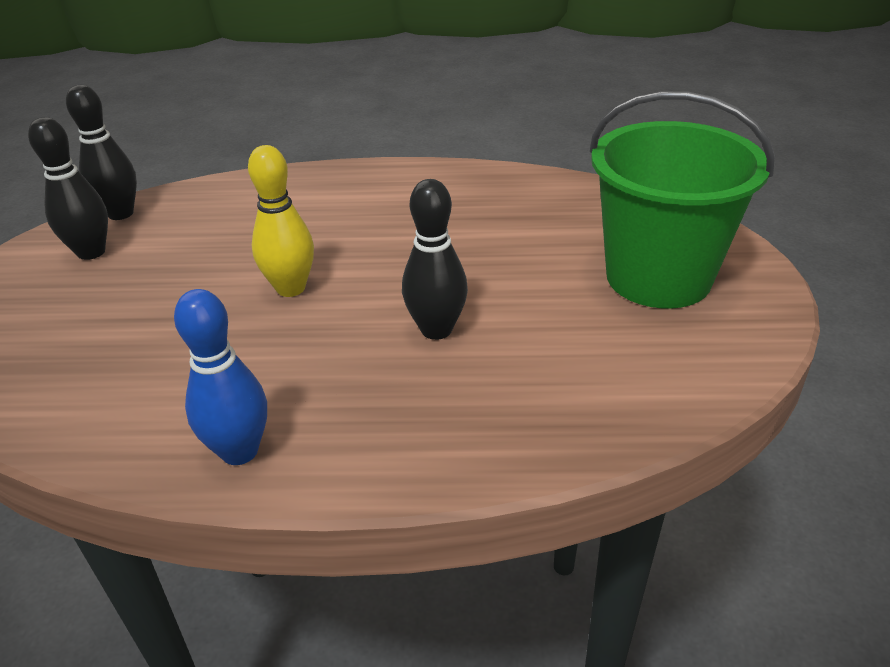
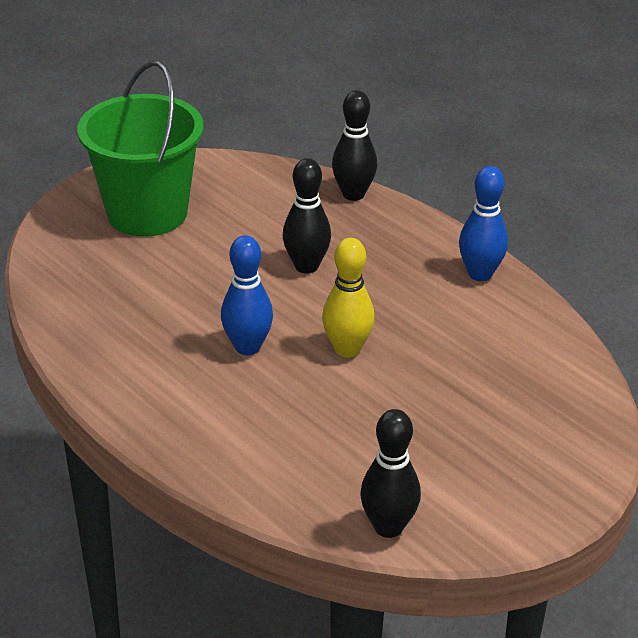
camera: 135 degrees left, 0 degrees up
black bowling pin [28,117,108,260] -> black bowling pin moved to [332,90,377,201]
none -> blue bowling pin [221,235,273,355]

